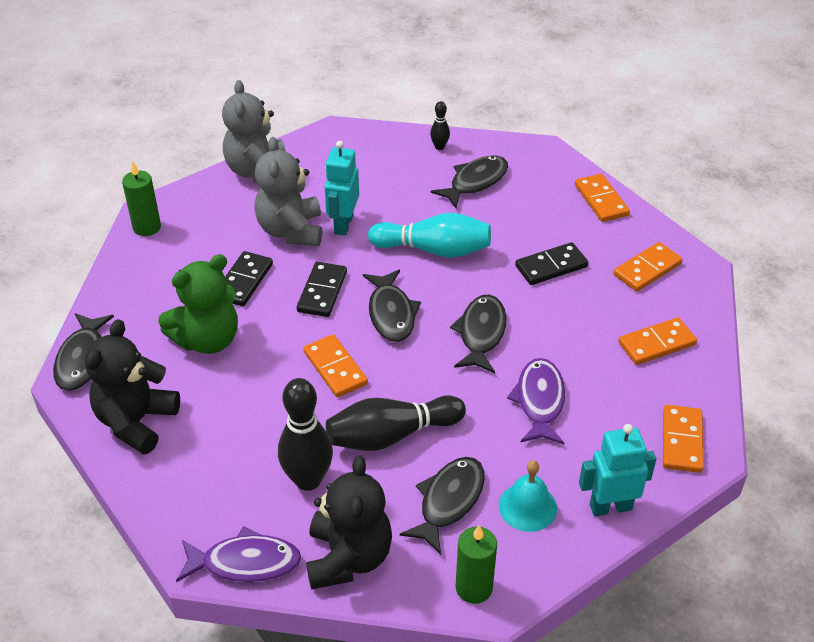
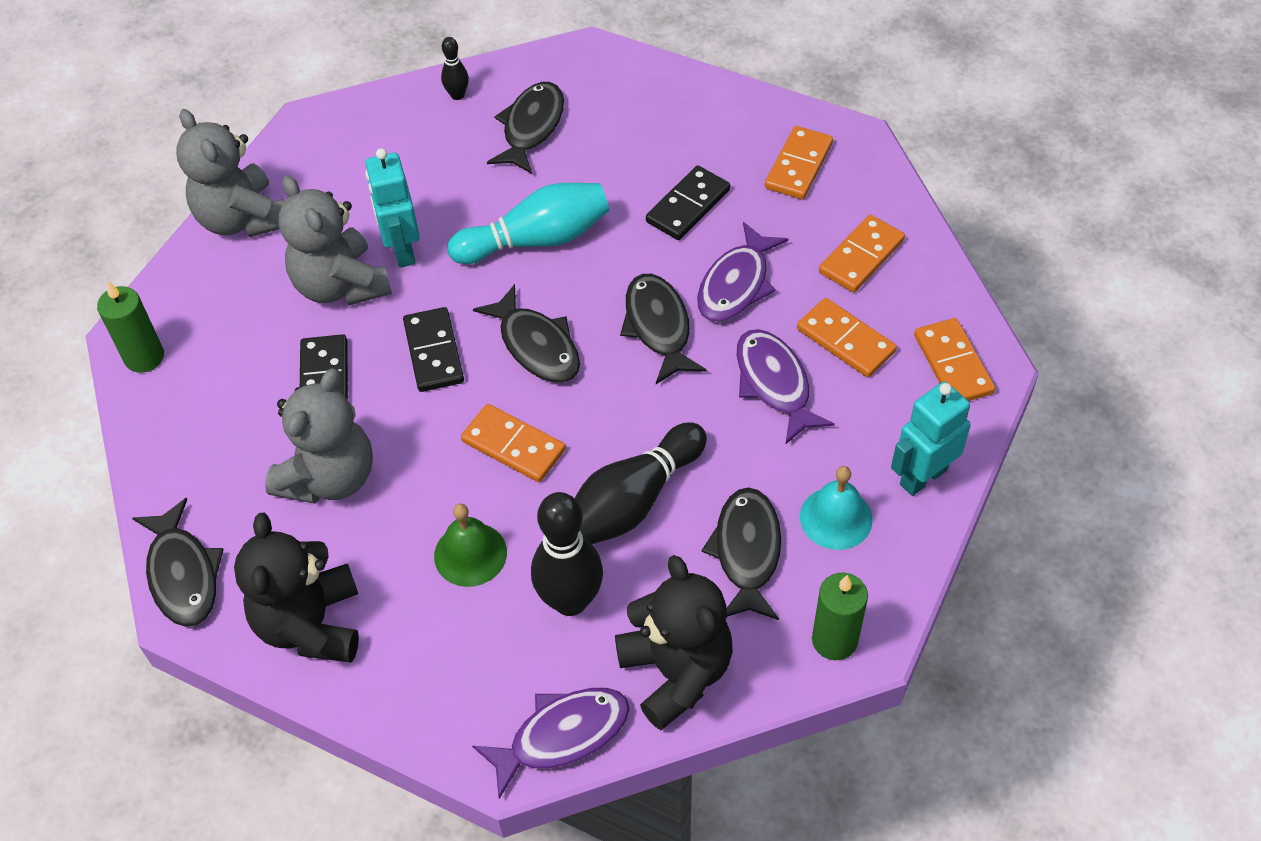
camera: 25 degrees left, 10 degrees up
green teddy bear [158,254,238,354] -> grey teddy bear [265,369,373,504]
orange domino [575,174,630,222] -> orange domino moved to [797,298,897,377]
none -> green bell [434,503,507,587]
none -> purple fish [697,222,788,322]

